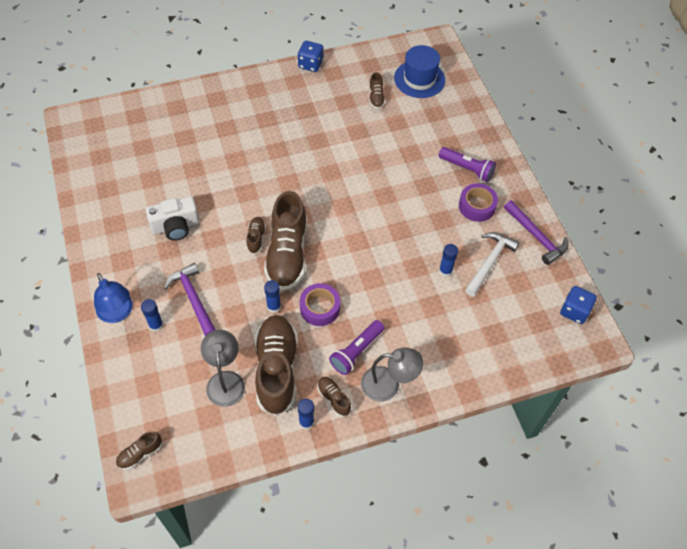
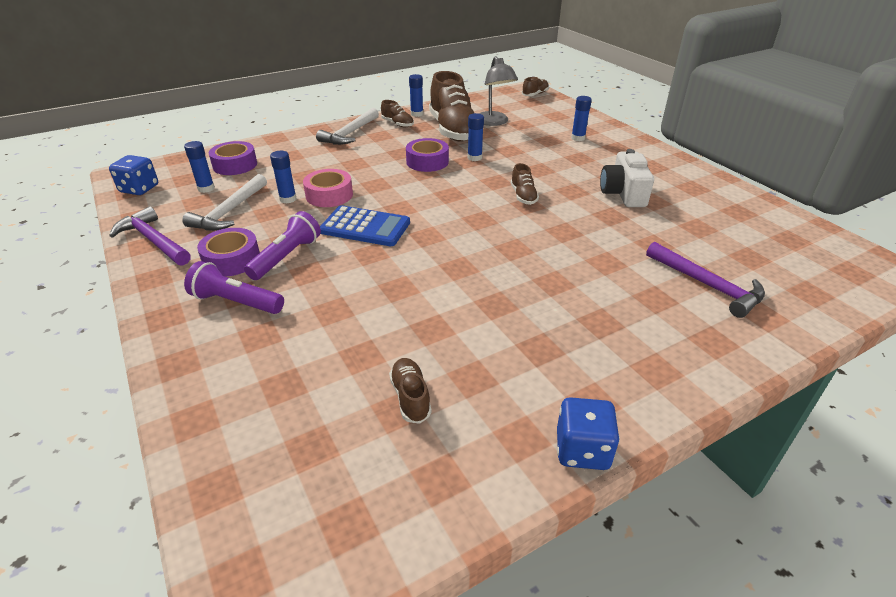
camera: 170 degrees right, 20 degrees down
blue lamp [94,273,133,323] -> none
white camera [145,196,199,241] -> white camera turned 60 degrees counterclockwise [600,149,654,207]
purple hammer [164,263,216,336] -> purple hammer moved to [646,242,765,318]
brown shoe [264,191,307,291] -> none
purple flashlight [329,320,385,375] -> purple flashlight moved to [244,211,321,280]
grey lamp [361,347,424,402] -> white hammer [316,108,379,145]
blue hat [394,45,445,98] -> none
none -> blue glue stick [184,141,215,193]
none -> purple tape [209,141,257,175]
none -> pink tape [303,169,353,207]
none -> blue calculator [320,205,410,246]

